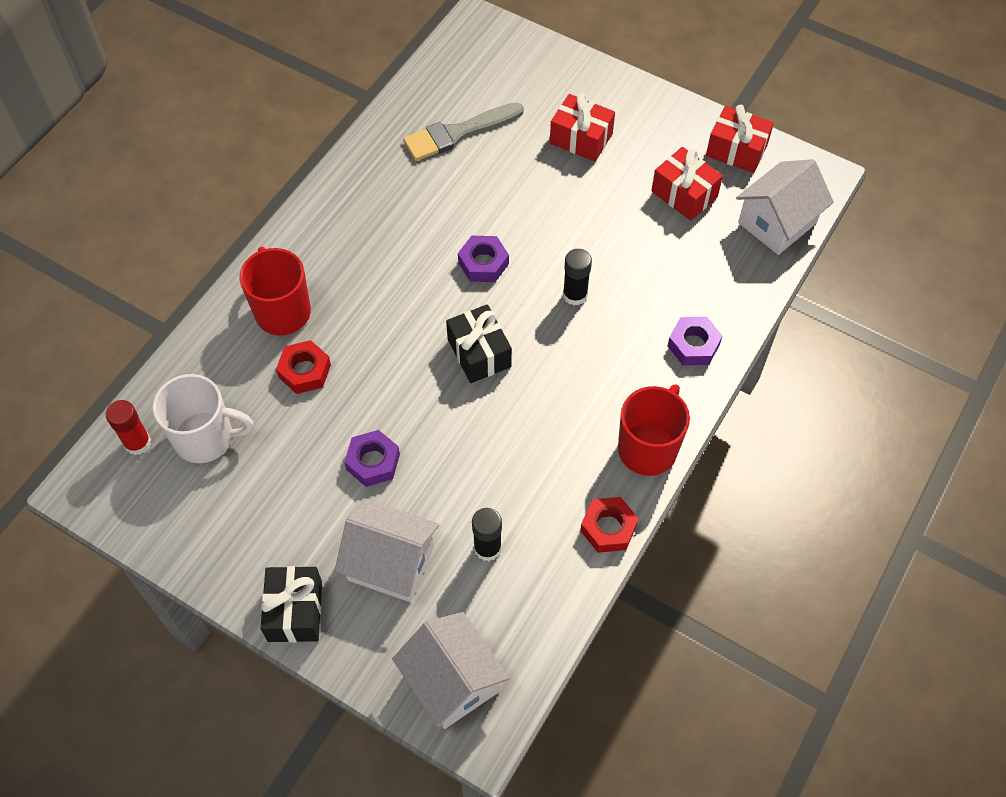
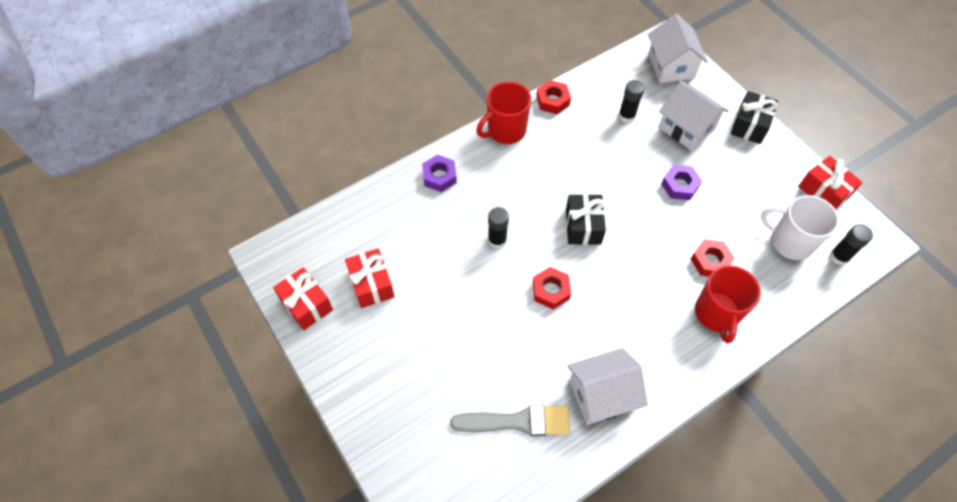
camera: 155 degrees left, 0 degrees up
red glue stick [106,400,151,455] -> black glue stick [830,224,873,265]
purple nut [458,236,509,282] -> red nut [533,267,571,309]
red gift [550,93,615,162] -> red gift moved to [798,156,863,209]
white house [736,159,834,255] -> white house moved to [567,348,648,425]

